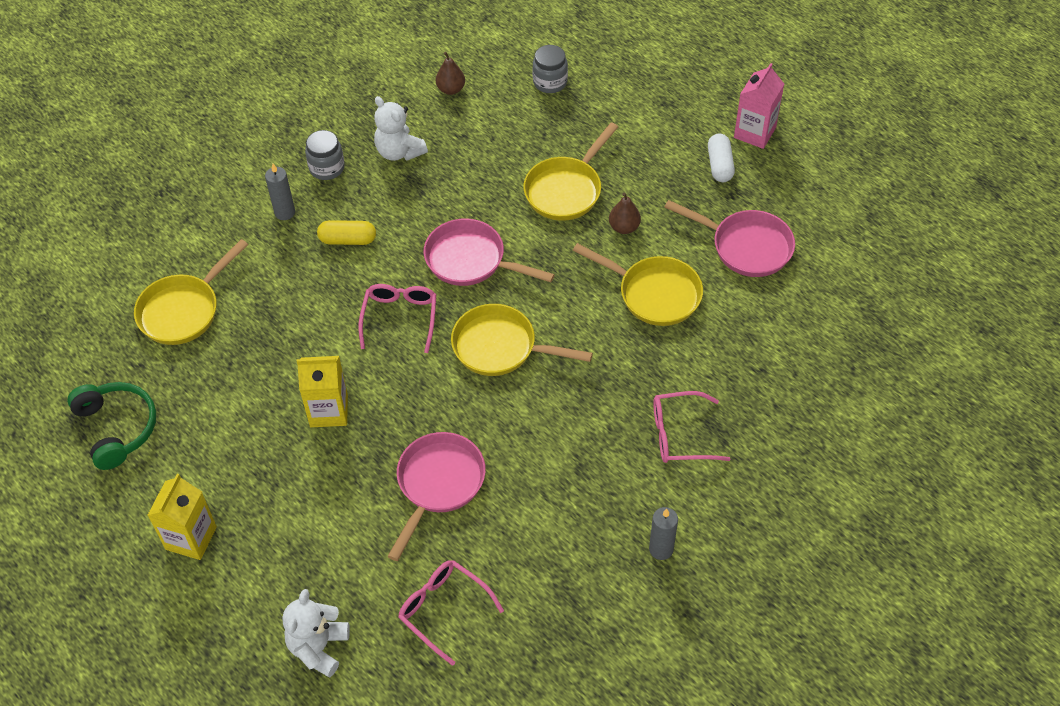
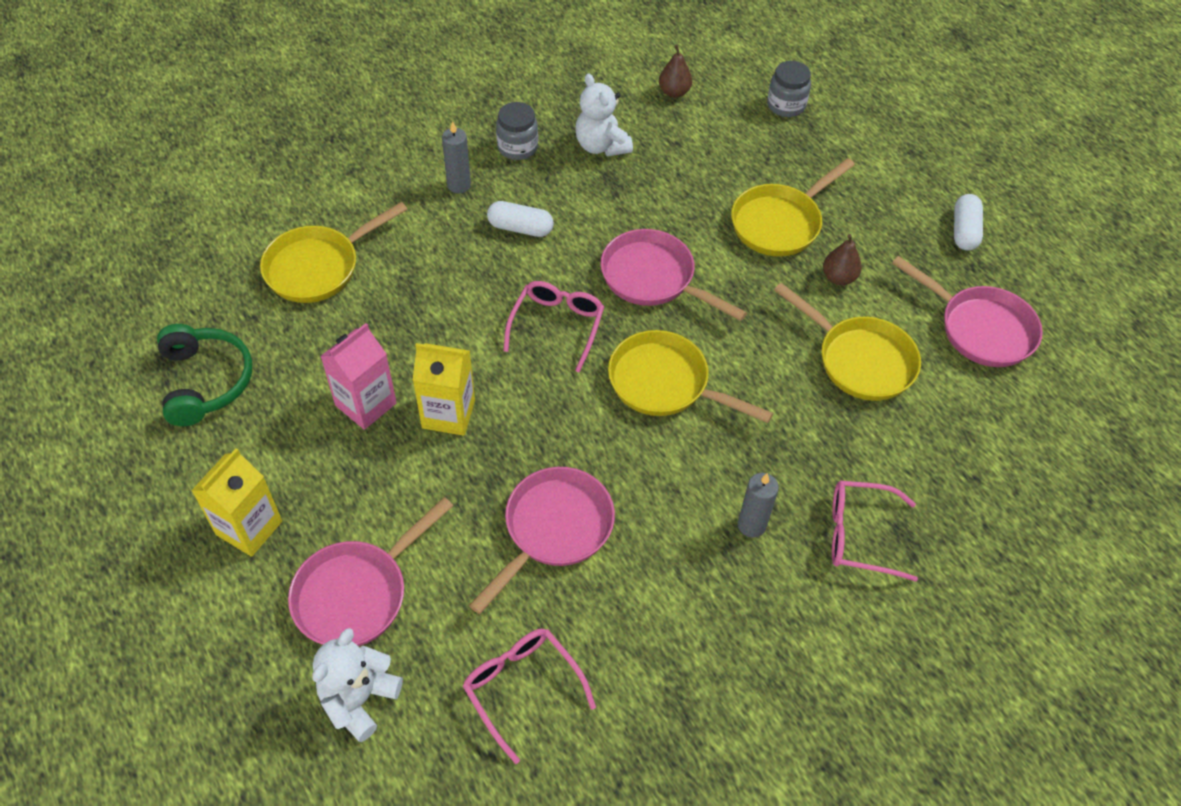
camera: 10 degrees right, 0 degrees up
yellow capsule [317,220,376,245] -> white capsule [487,201,554,237]
grey candle [649,507,678,560] -> grey candle moved to [738,473,779,538]
pink carton [734,63,784,149] -> pink carton moved to [320,323,397,430]
none -> pink pan [288,497,453,646]

